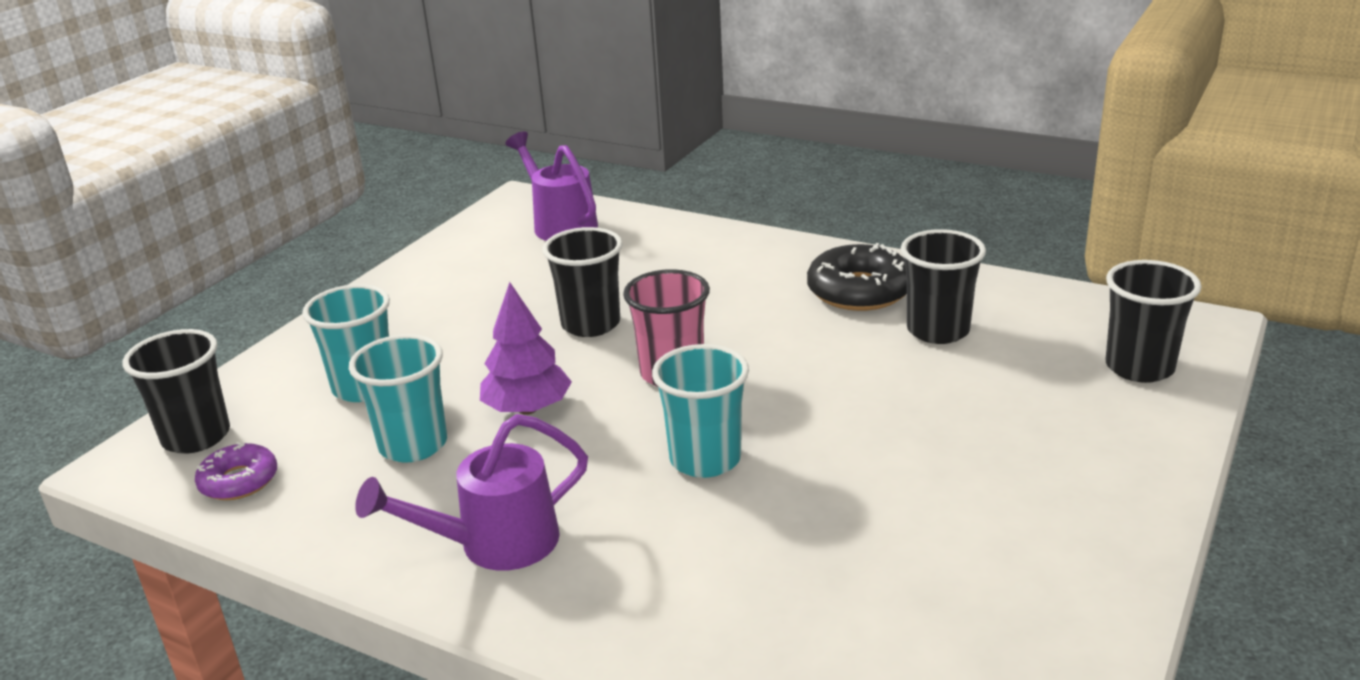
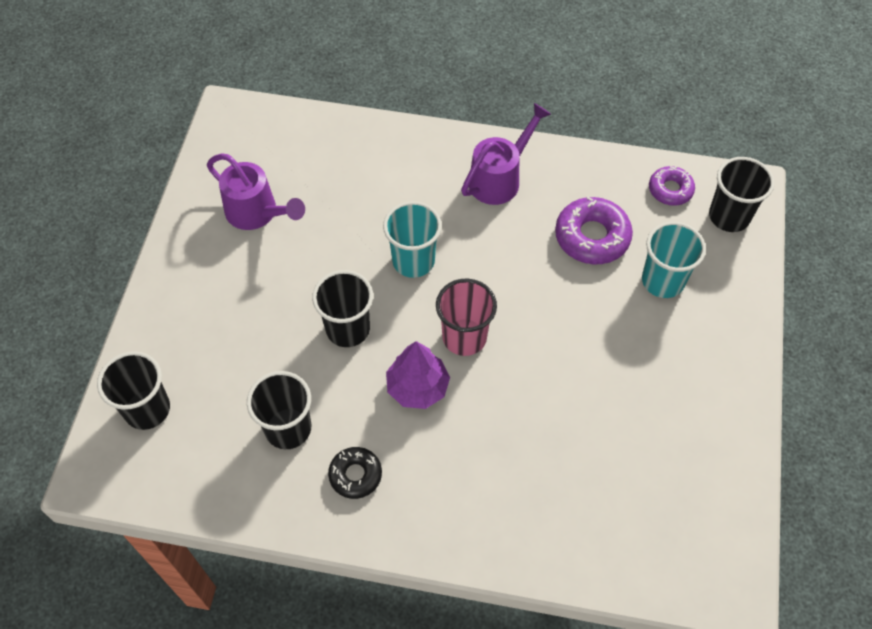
camera: 160 degrees right, 30 degrees up
turquoise cup [349,334,447,462] -> purple donut [555,197,633,264]
purple tree [480,282,572,415] -> purple tree moved to [386,341,450,409]
purple watering can [505,131,598,241] -> purple watering can moved to [207,154,305,230]
black cup [543,227,623,337] -> black cup moved to [312,270,373,347]
black donut [807,243,907,311] -> black donut [328,447,382,499], size x0.61

